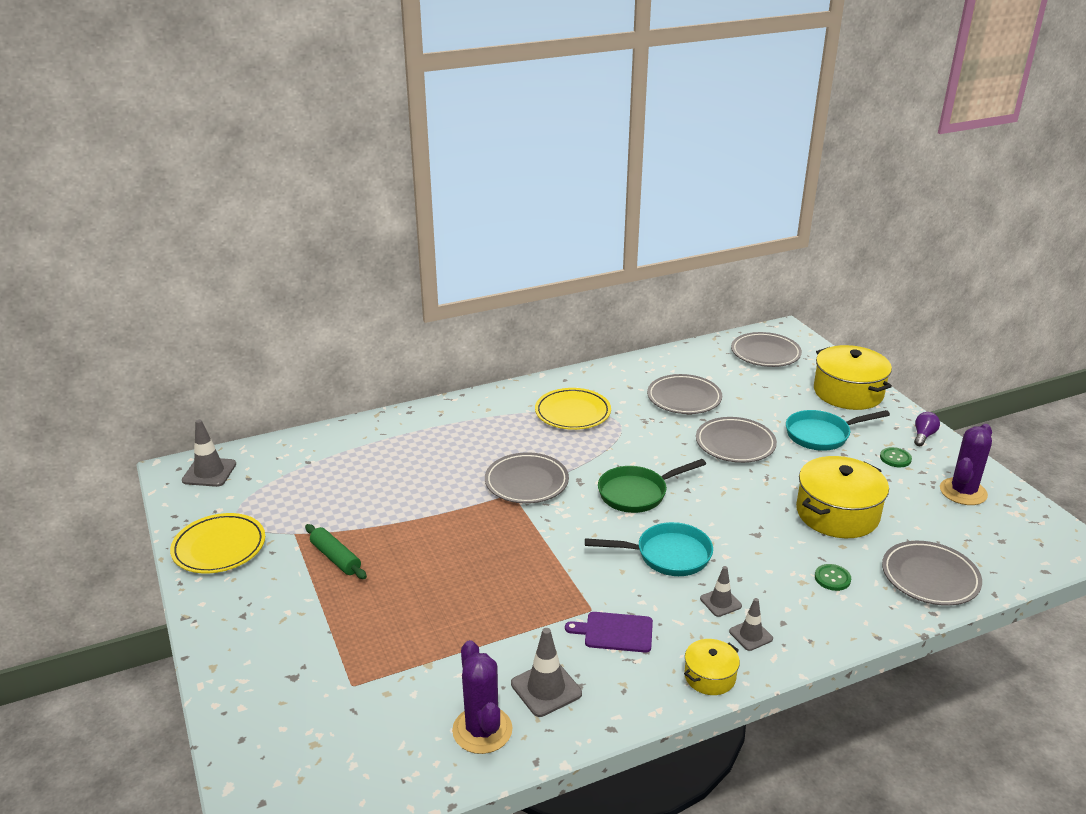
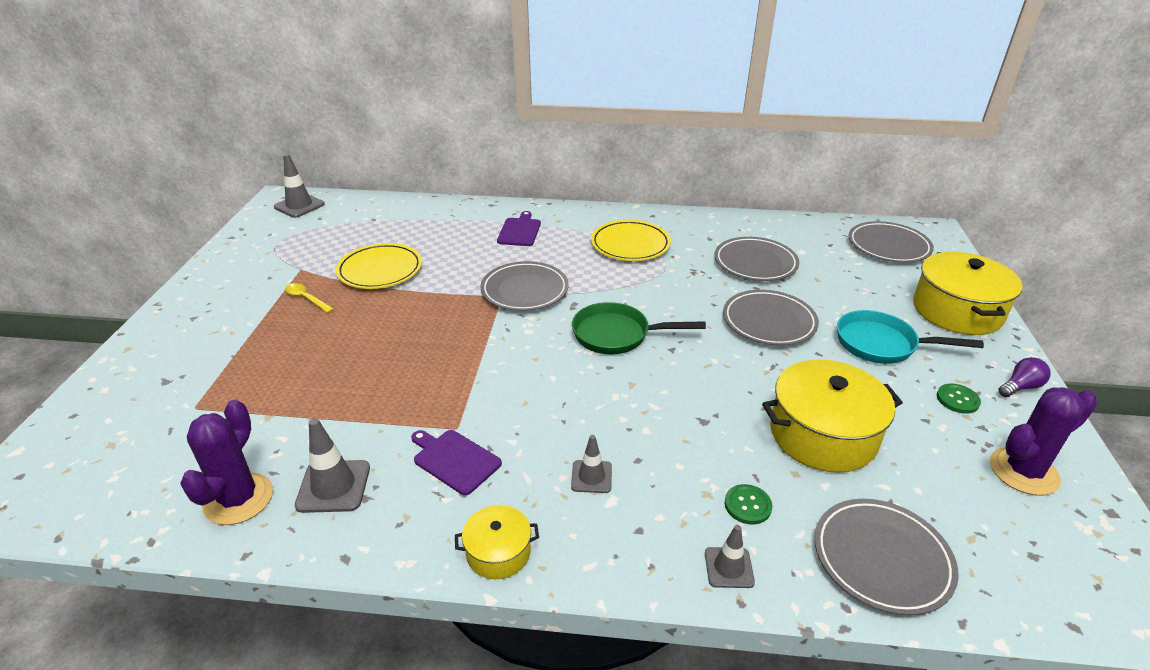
camera: 30 degrees right, 5 degrees up
yellow plate [170,513,265,573] -> yellow plate moved to [336,243,422,289]
green rolling pin [305,524,367,579] -> yellow spoon [285,283,334,313]
turquoise pan [585,522,713,576] -> none
grey traffic cone [729,598,773,651] -> grey traffic cone moved to [705,525,755,588]
none -> purple cutting board [497,211,541,246]

